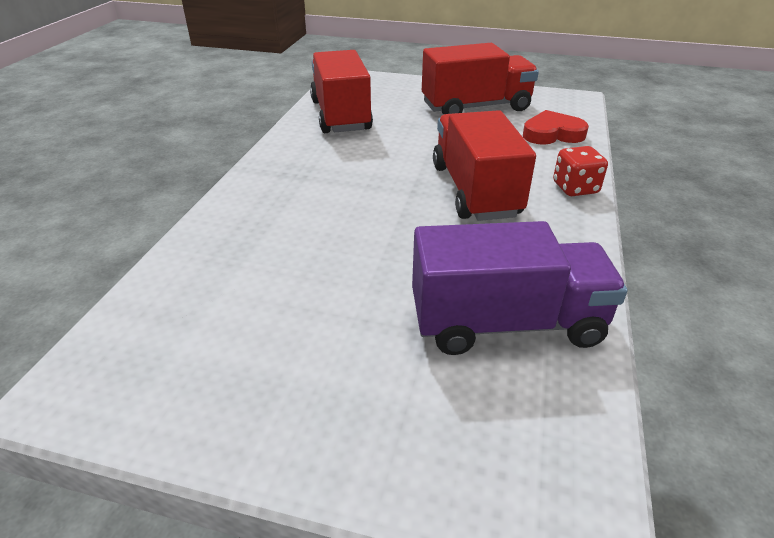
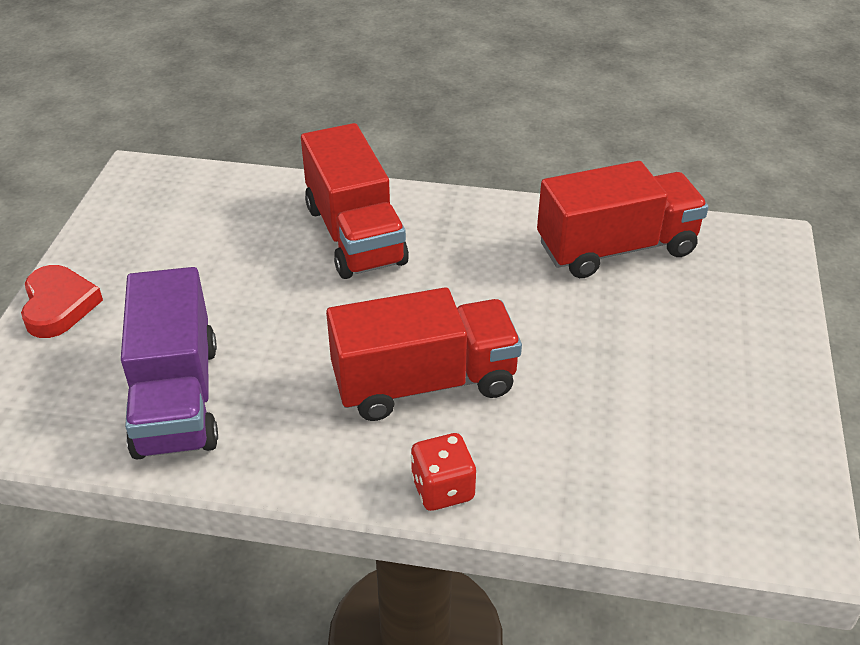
camera: 85 degrees right, 5 degrees up
red truck [422,43,539,115] -> red truck moved to [301,123,409,279]
red heart [523,110,589,145] -> red heart moved to [21,265,103,338]

